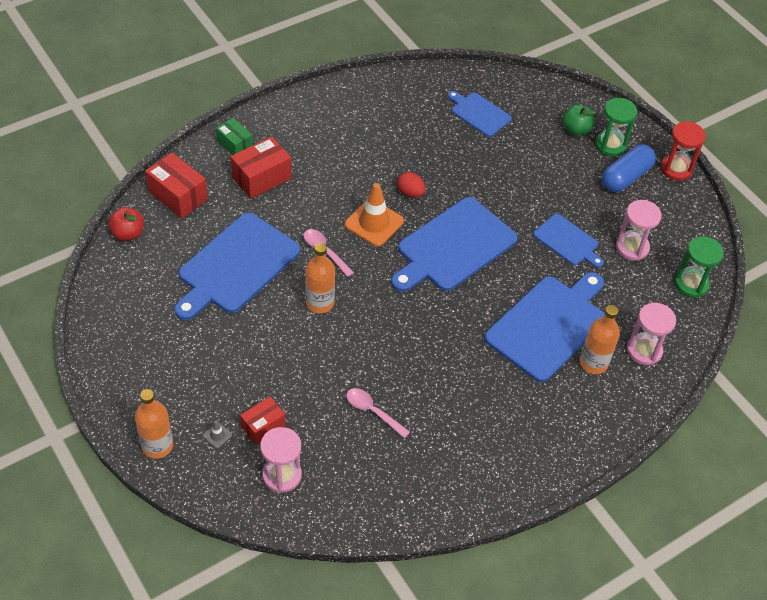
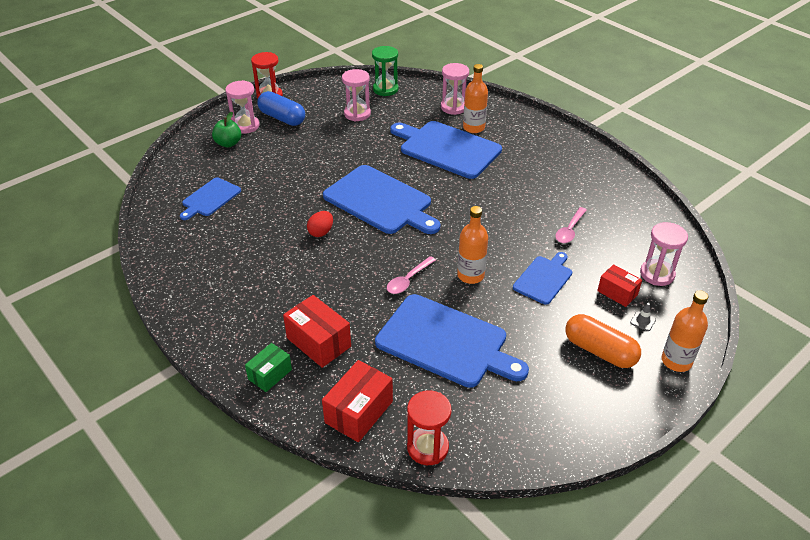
camera: 95 degrees left, 10 degrees down
red apple [108,207,144,241] -> red hourglass [407,390,452,465]
orange traffic cone [344,183,404,247] -> none
blue cutting board [533,214,604,268] -> blue cutting board moved to [513,252,572,305]
green hourglass [595,98,637,157] -> pink hourglass [225,80,260,134]
none -> orange capsule [565,314,641,368]

